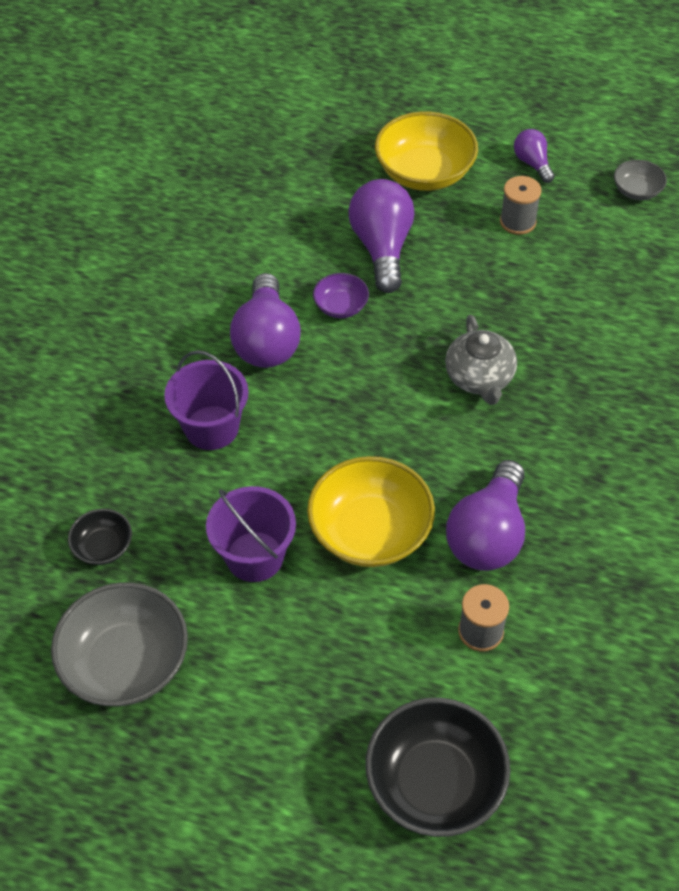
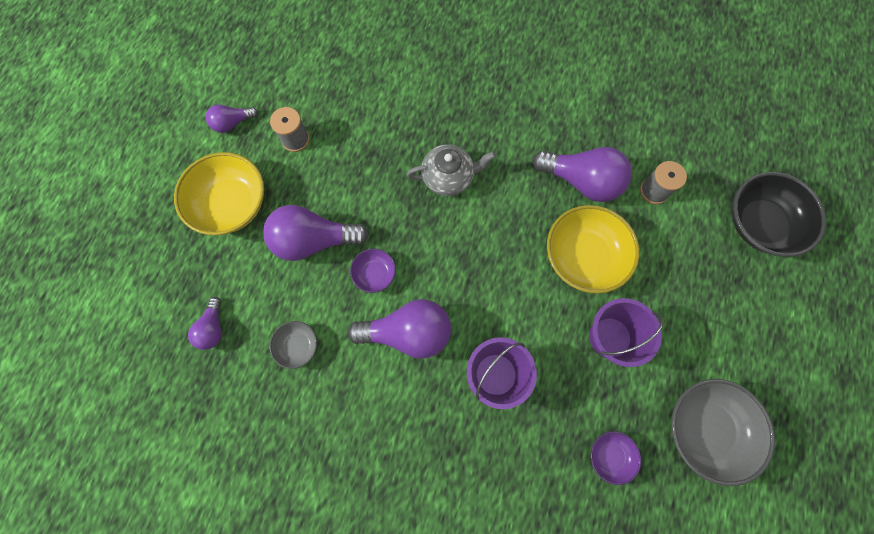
camera: 90 degrees left, 20 degrees up
black bowl [68,509,132,565] -> purple bowl [591,431,641,485]
grey bowl [614,160,667,200] -> grey bowl moved to [269,321,317,369]
none -> purple light bulb [188,297,222,350]

